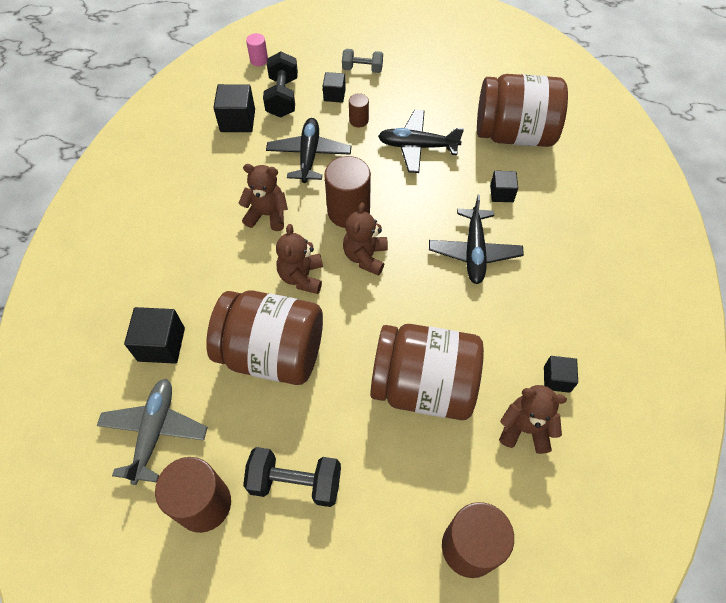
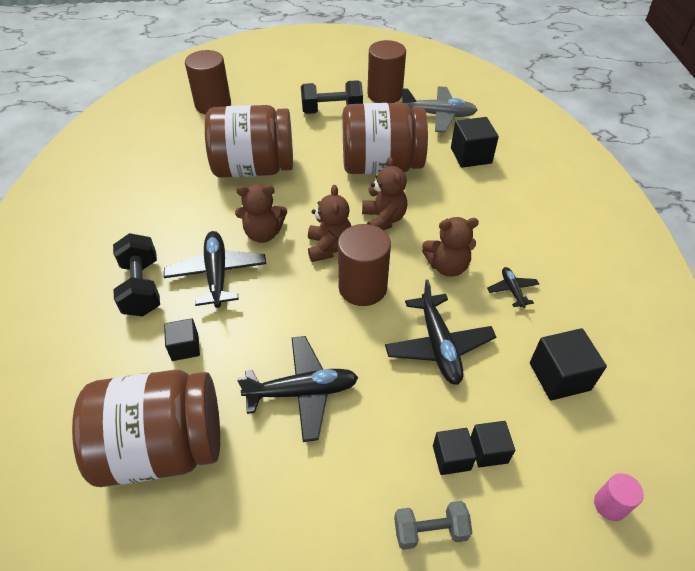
camera: 165 degrees right, 10 degrees down
grey plane [97,379,208,485] -> grey plane turned 75 degrees counterclockwise [401,86,477,132]
black dumbbell [263,52,298,118] -> black dumbbell moved to [113,233,160,316]
brown cylinder [349,93,369,127] -> none
brown teddy bear [499,385,567,454] -> brown teddy bear moved to [235,184,287,243]
black cube [544,356,578,393] -> black cube moved to [470,421,515,467]
none -> black plane [487,267,539,308]

